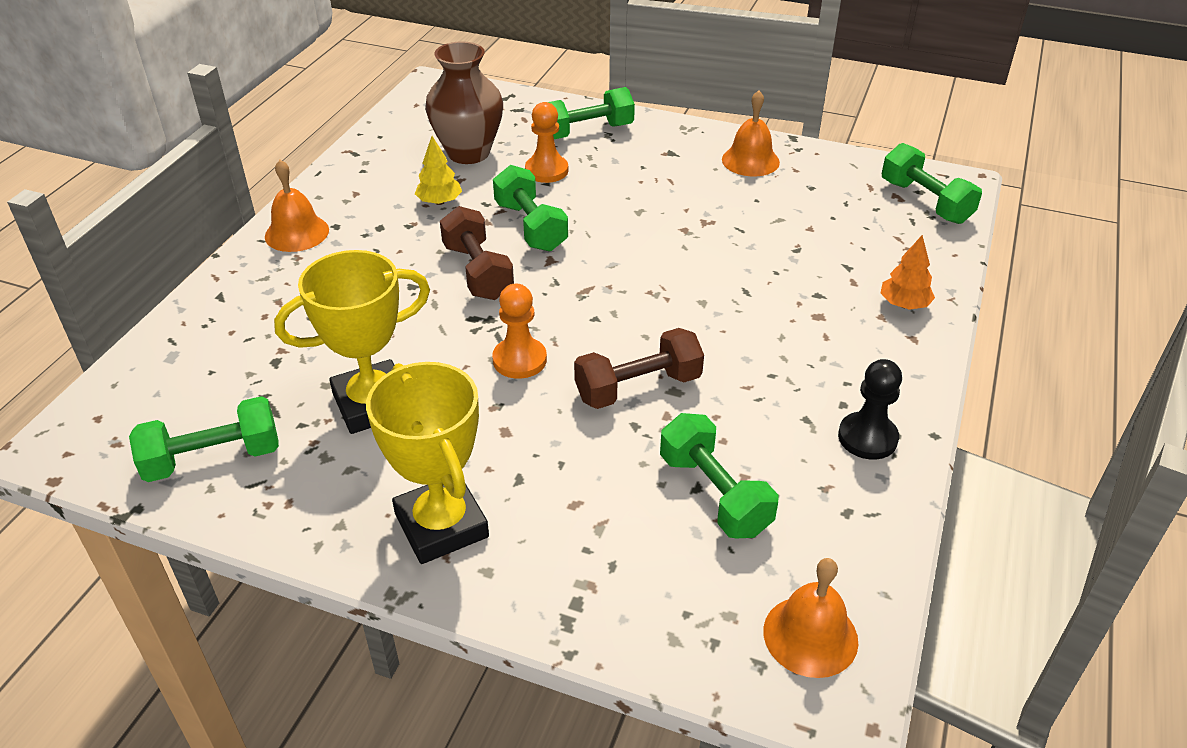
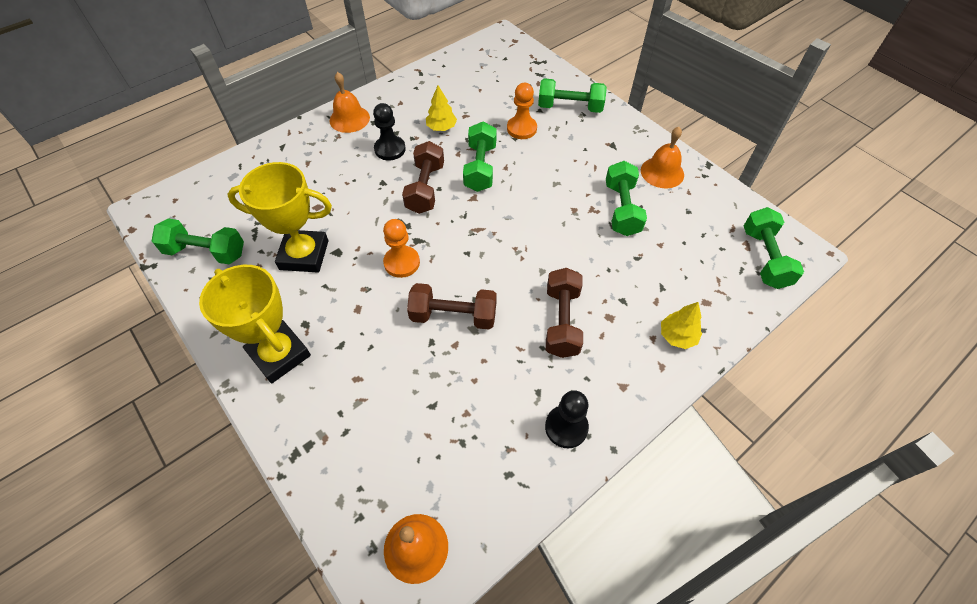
camera: 30 degrees right, 15 degrees up
yellow trophy [366,362,489,564] -> yellow trophy turned 45 degrees counterclockwise [199,265,311,383]
brown vase [425,41,503,164] -> none
green dumbbell [660,413,778,538] -> green dumbbell moved to [606,161,647,236]
orange tree [881,235,935,310] -> yellow tree [661,302,702,349]
none -> black pawn [373,103,406,160]
none -> brown dumbbell [546,268,583,358]

